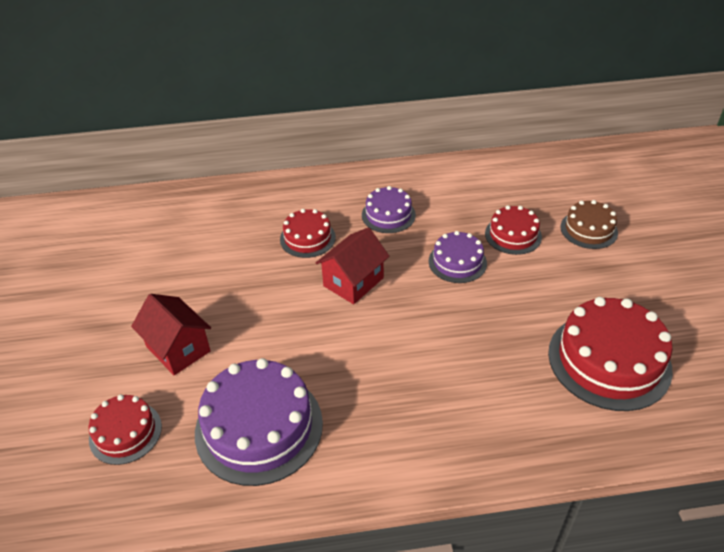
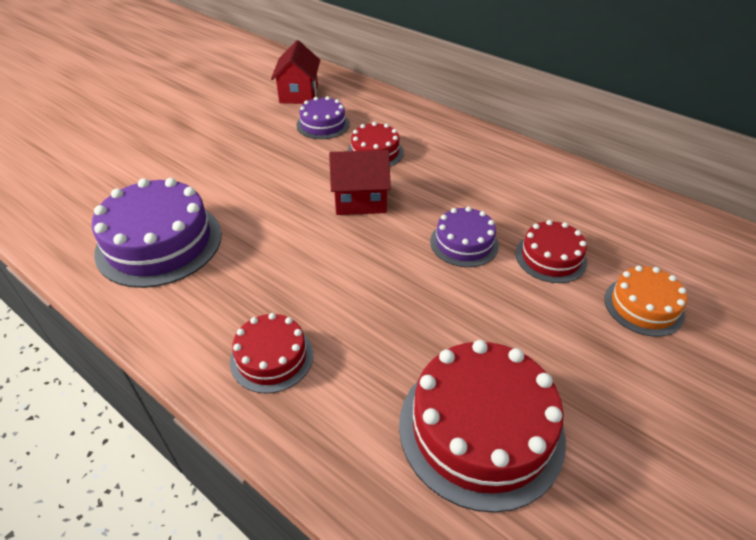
camera: 45 degrees right, 0 degrees up
red cake [89,395,162,465] -> red cake moved to [230,313,313,393]
red house [131,294,211,376] -> red house moved to [271,40,320,104]
purple cake [362,186,416,233] -> purple cake moved to [297,96,350,139]
brown cake [561,200,618,249] -> orange cake [604,266,687,337]

